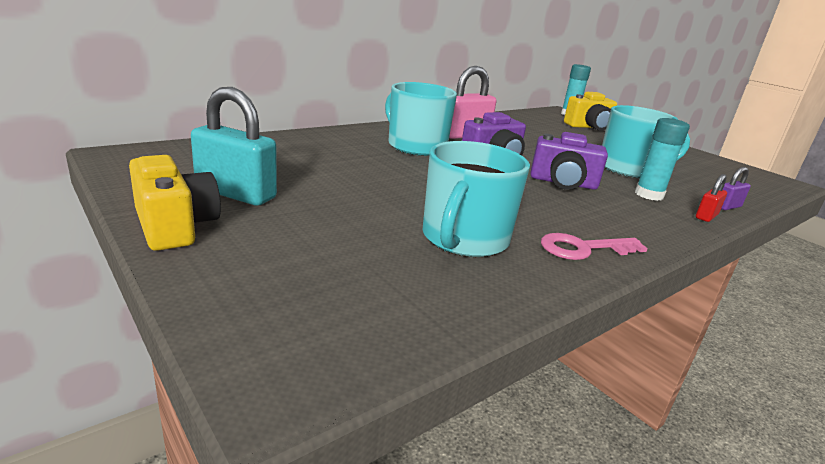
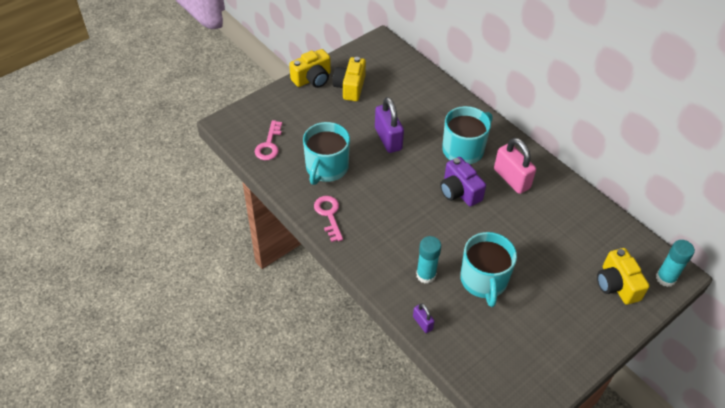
camera: 90 degrees right, 25 degrees up
turquoise padlock [191,87,277,205] -> yellow camera [333,57,366,101]
turquoise mug [423,141,530,257] -> turquoise mug turned 90 degrees counterclockwise [303,122,350,185]
purple camera [530,132,608,190] -> none
red padlock [696,174,727,222] -> none
none -> pink key [255,120,282,160]
none -> purple padlock [375,97,404,153]

